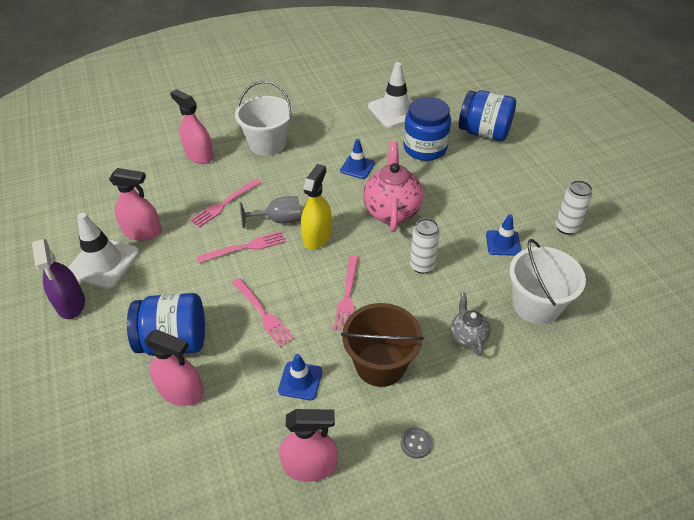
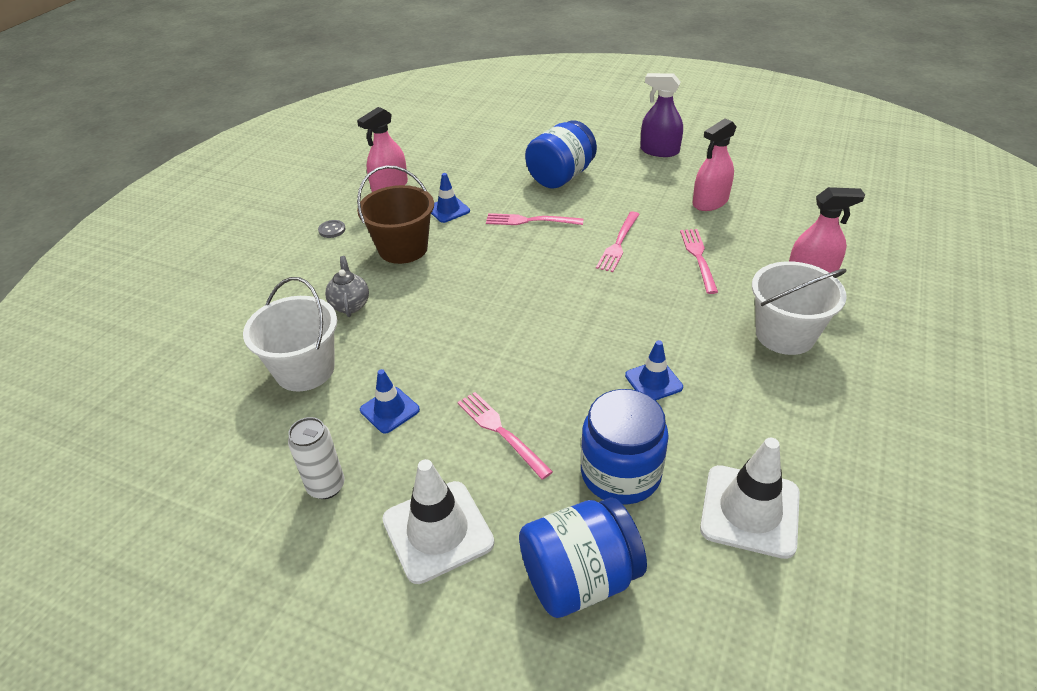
camera: 135 degrees right, 5 degrees down
white traffic cone [68,213,139,289] -> white traffic cone moved to [382,459,494,584]
pink spray bottle [144,329,204,406] -> none
grey goblet [240,196,301,228] -> none
yellow spray bottle [301,164,332,250] -> none
pink fork [334,255,359,331] -> pink fork moved to [458,392,553,480]
pink teapot [363,142,423,232] -> none
white can [410,218,440,274] -> none
grey teapot [451,292,490,356] -> grey teapot turned 135 degrees counterclockwise [325,256,369,317]

